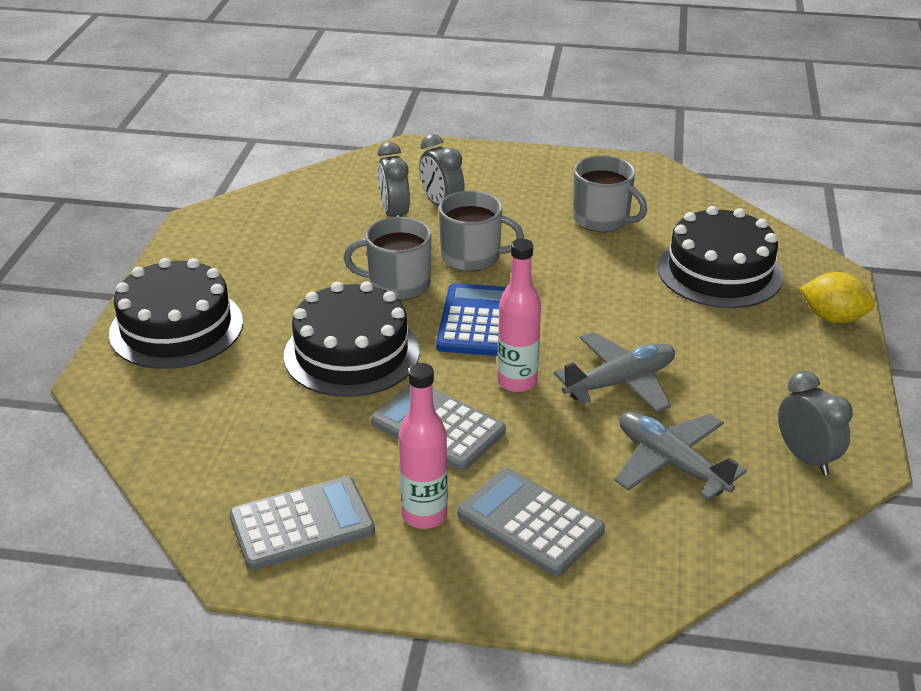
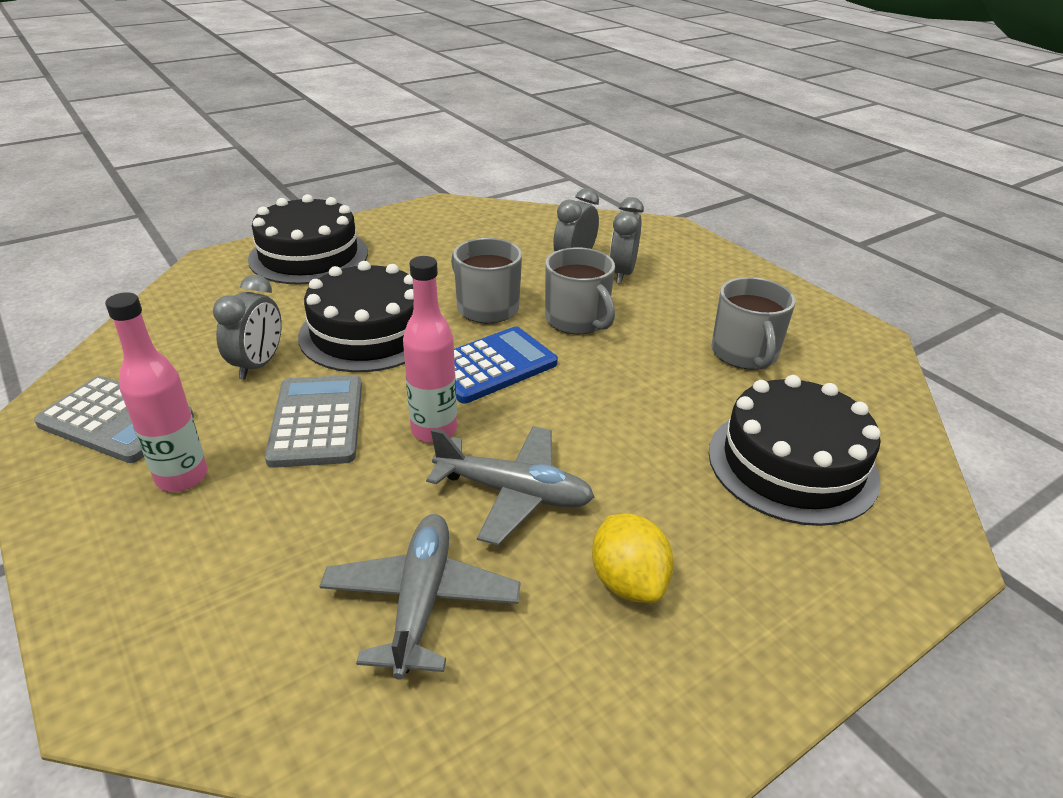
camera: 45 degrees right, 0 degrees up
grey calculator [457,468,605,576] -> none
grey clock [778,371,853,475] -> grey clock moved to [213,275,282,380]
yellow lemon [800,272,875,323] -> yellow lemon moved to [592,514,674,603]

